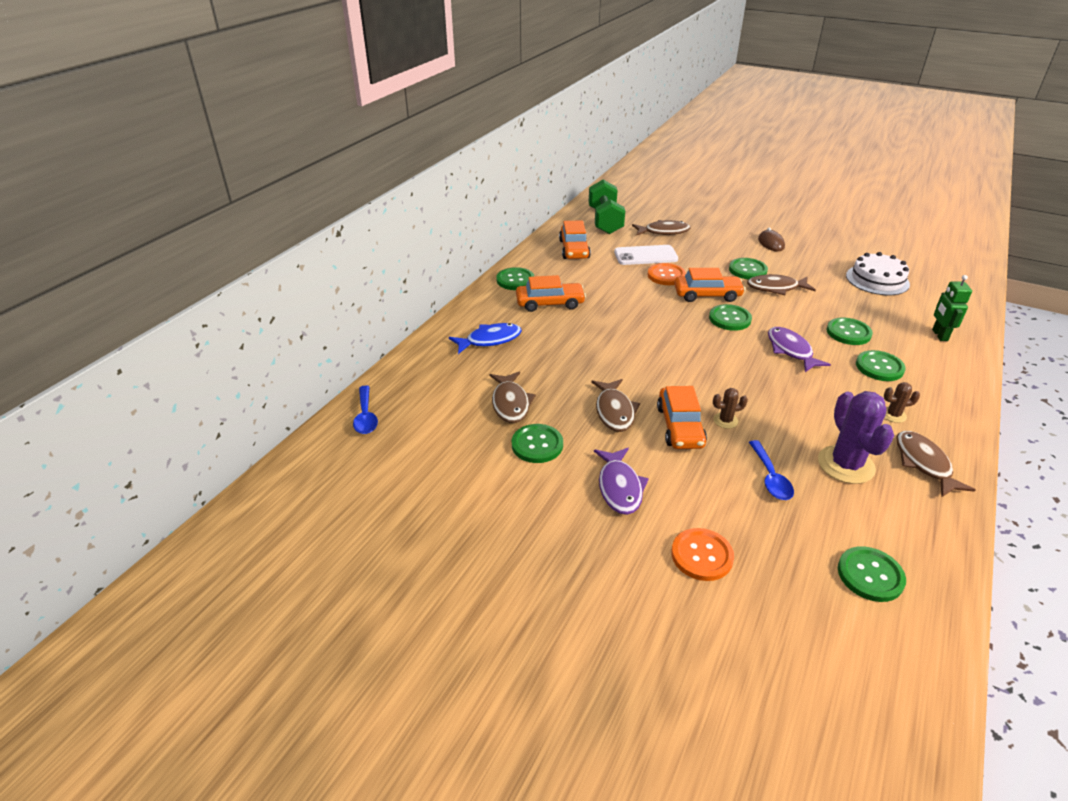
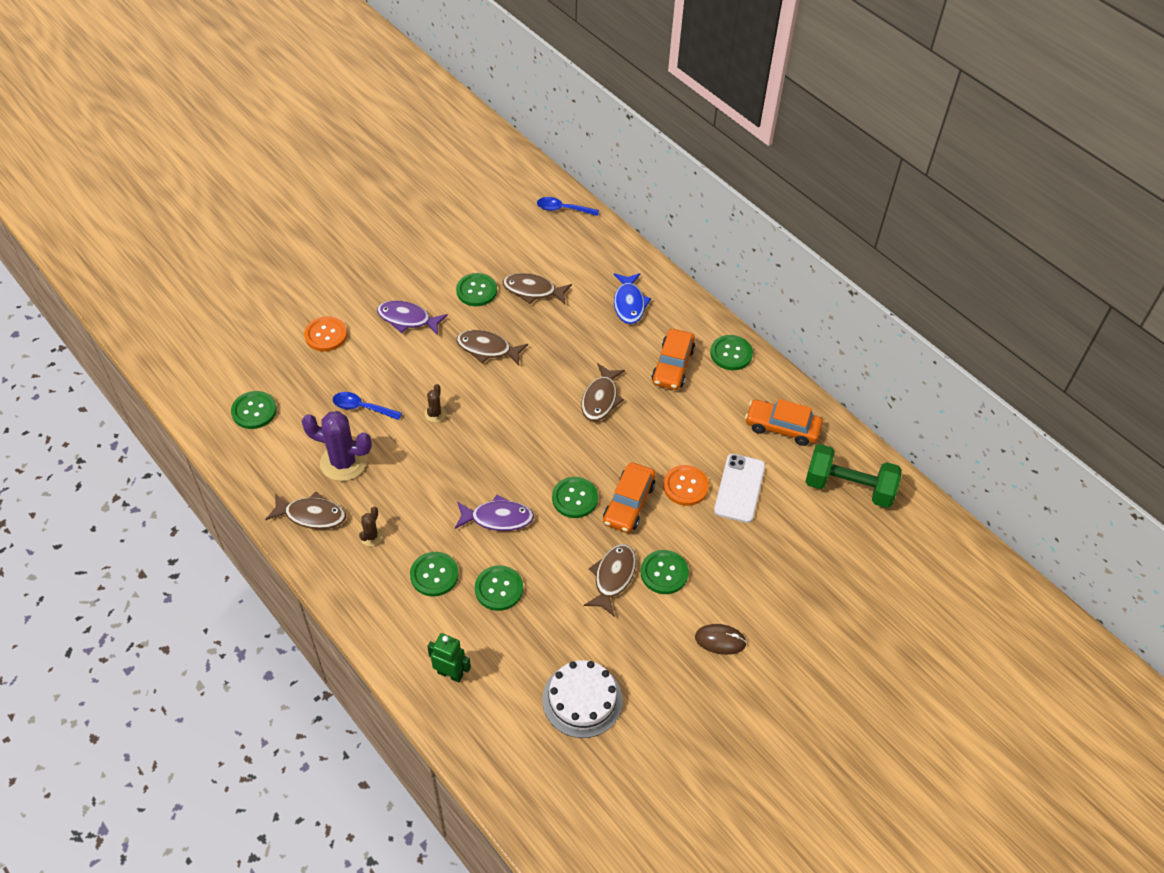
camera: 110 degrees right, 15 degrees up
brown fish [632,220,690,236] -> brown fish moved to [581,363,625,421]
orange car [657,386,707,449] -> none

